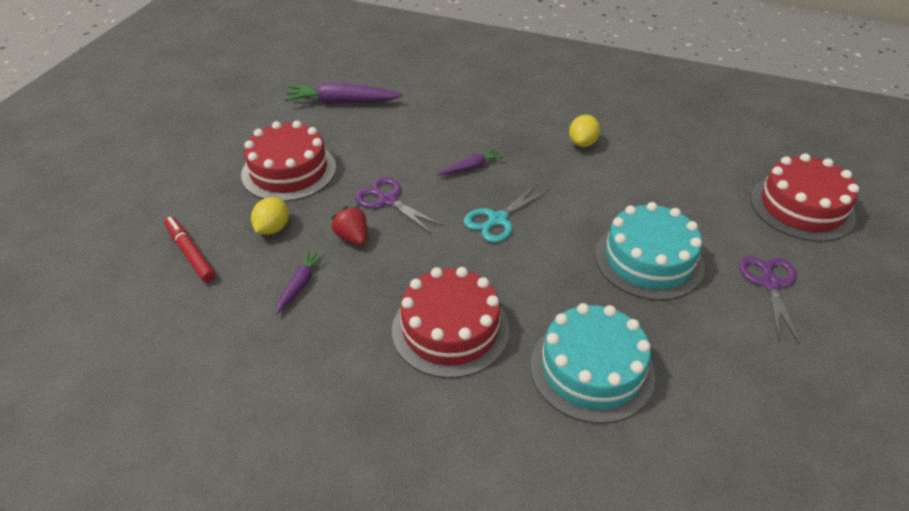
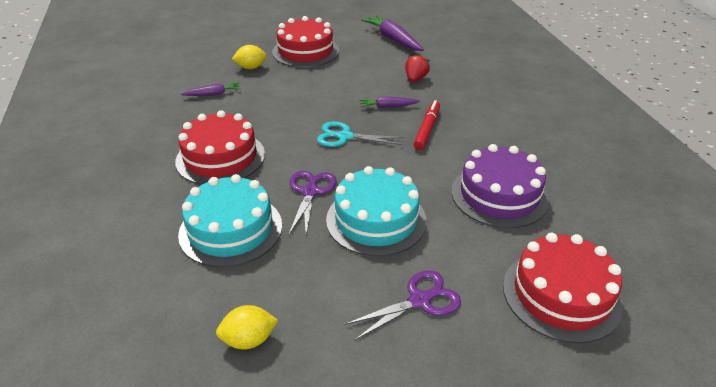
camera: 55 degrees right, 5 degrees down
red marker [164,217,216,283] -> red marker moved to [414,100,440,150]
red strawberry [331,206,367,246] -> red strawberry moved to [405,53,430,82]
purple scissors [355,177,444,234] -> purple scissors moved to [289,171,337,235]
purple carrot [437,148,504,175] -> purple carrot turned 150 degrees clockwise [359,96,420,108]
yellow lemon [569,115,600,147] -> yellow lemon moved to [216,305,278,349]
none -> purple cake [452,144,549,228]

